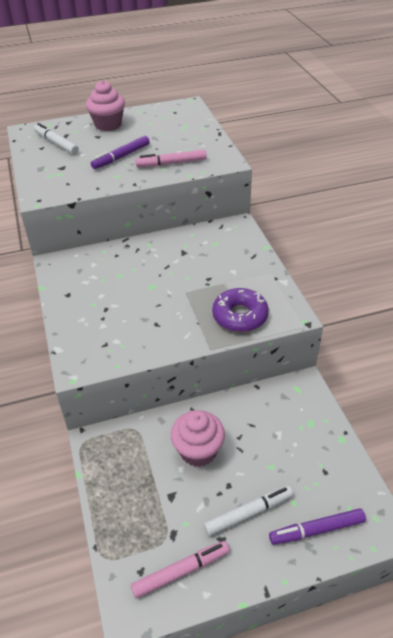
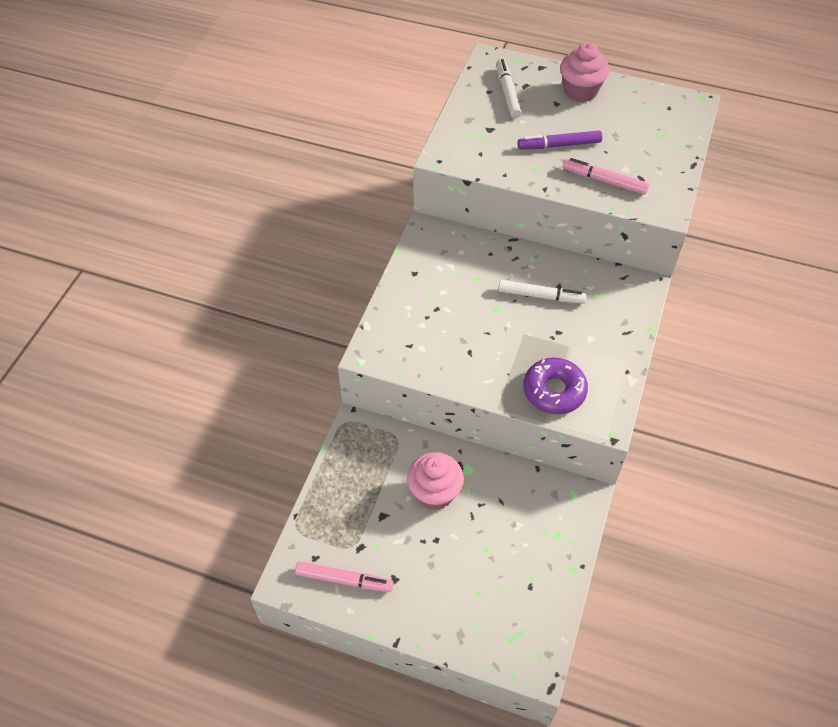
camera: 35 degrees right, 10 degrees up
white marker [204,486,293,536] -> white marker moved to [498,280,587,304]
purple marker [269,508,366,545] -> none

